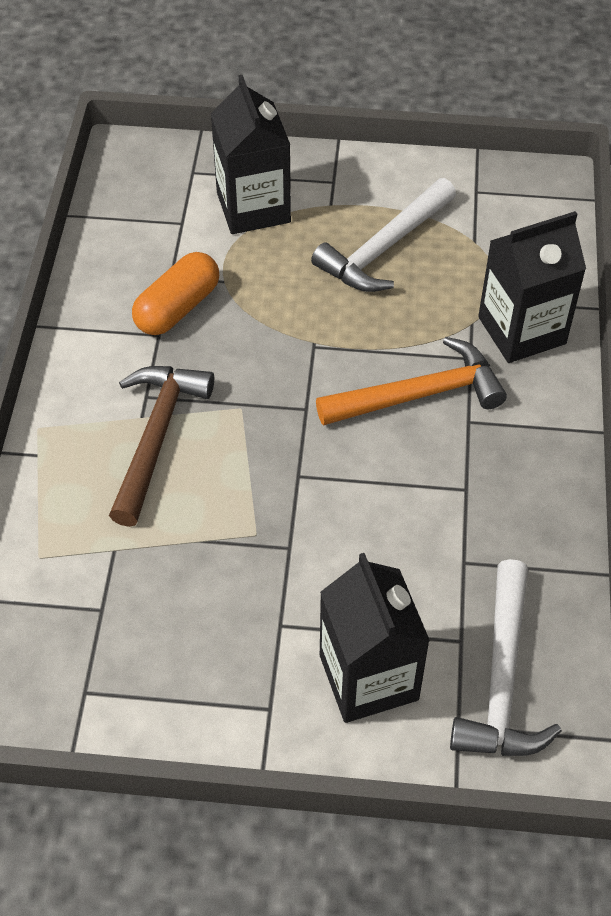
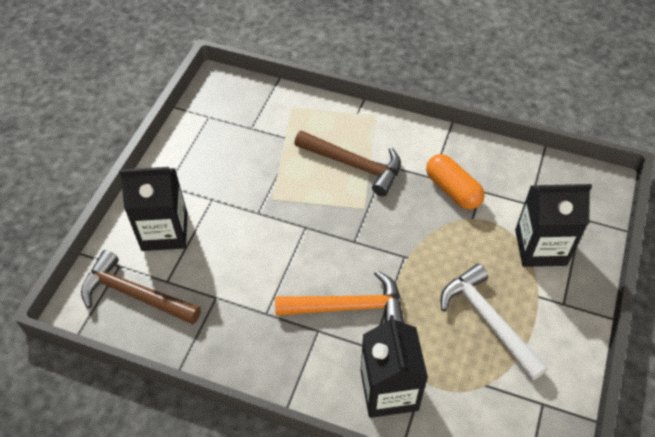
camera: 105 degrees right, 0 degrees up
orange hammer [316,337,507,426] -> orange hammer turned 90 degrees counterclockwise [275,270,404,323]
white hammer [450,559,562,756] -> brown hammer [81,250,201,325]

